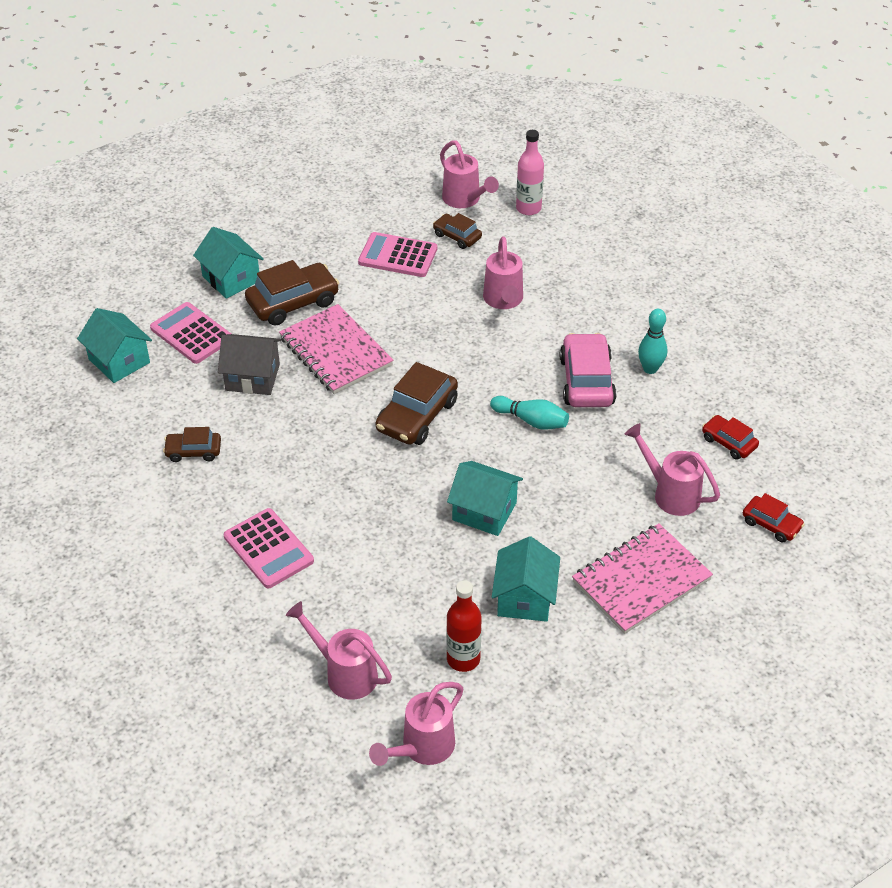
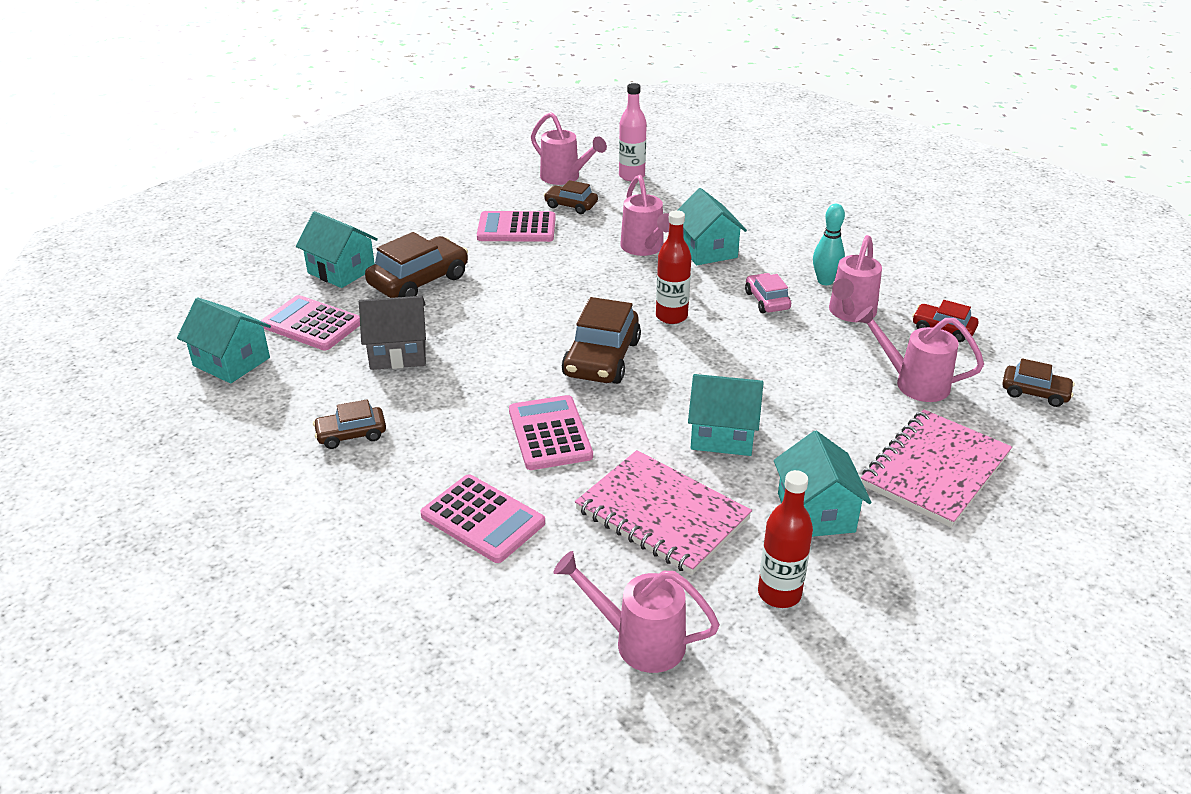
camera: 15 degrees left, 10 degrees down
pink notebook [279,304,393,394] -> pink notebook moved to [575,450,752,575]
pink watering can [369,682,463,766] -> pink watering can moved to [829,235,882,322]
turquoise bowling pin [490,396,569,430] -> none
pink car [560,333,616,407] -> pink car [745,273,791,313], size x0.57
red car [743,493,805,543] -> brown car [1002,358,1075,407]
none -> pink calculator [509,395,593,470]
none -> red bottle [656,210,691,324]
none -> turquoise house [678,188,747,265]

